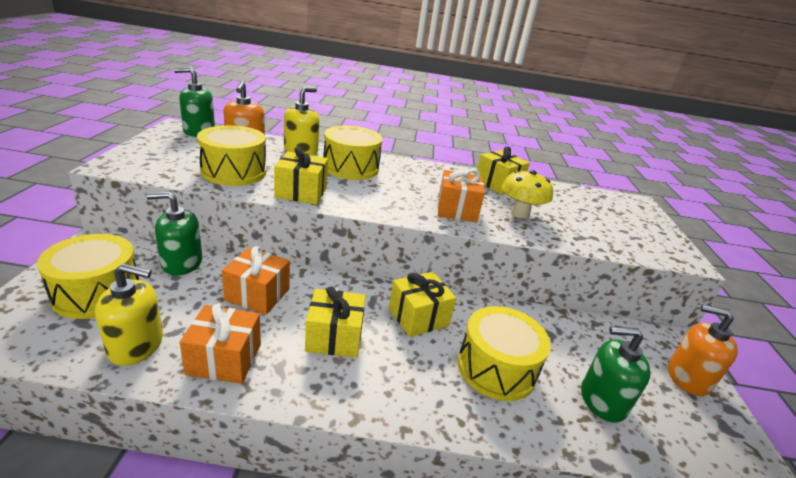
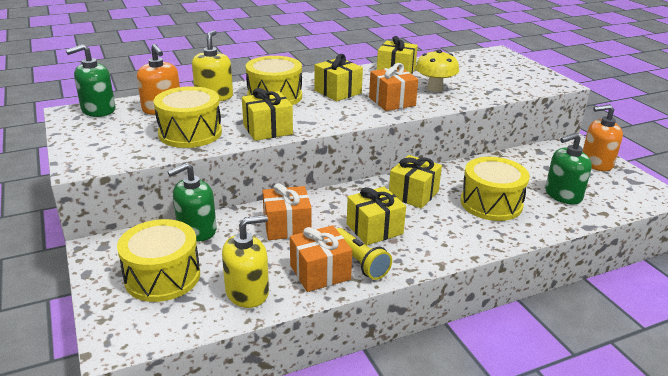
camera: 25 degrees left, 0 degrees up
none -> yellow gift [314,54,363,101]
none -> yellow flashlight [337,228,392,280]

